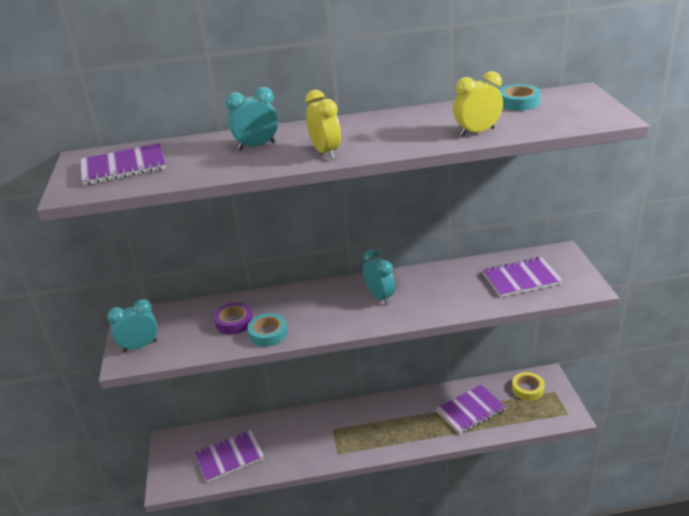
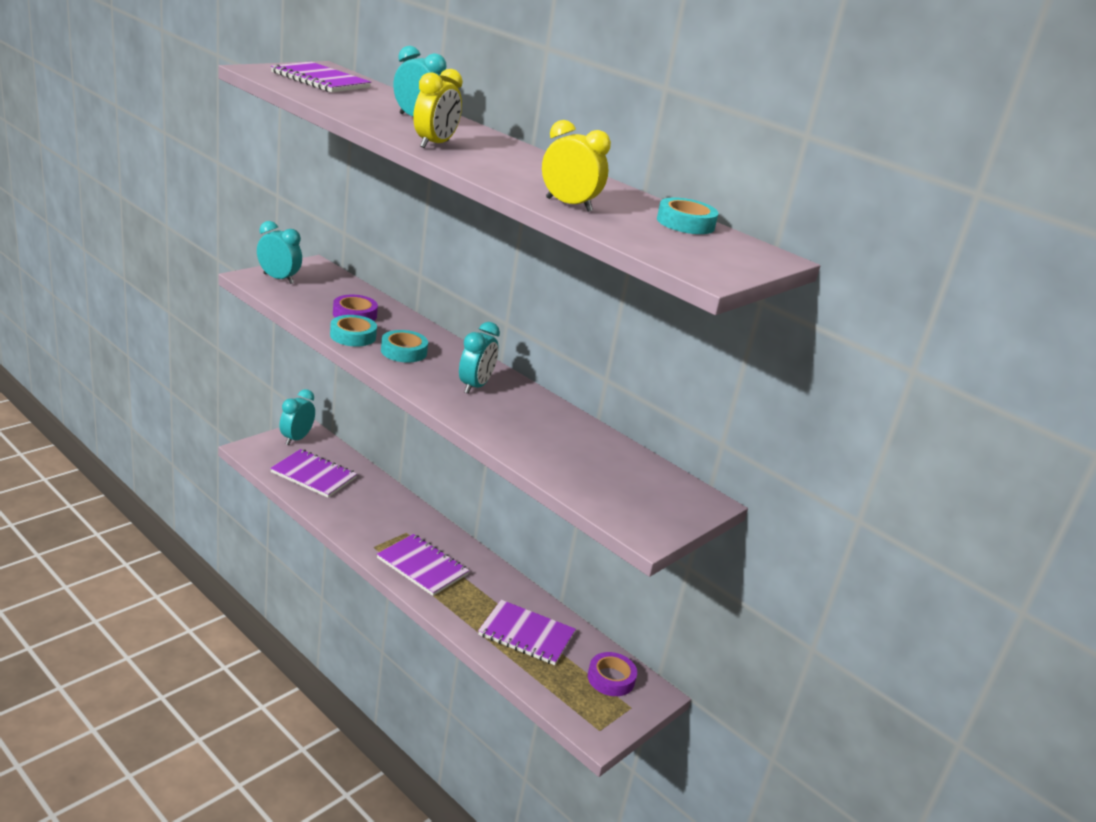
camera: 45 degrees right, 5 degrees down
purple notebook [482,257,563,297] -> purple notebook moved to [377,534,469,596]
yellow tape [512,372,545,401] -> purple tape [588,652,637,696]
none -> turquoise clock [279,389,315,445]
none -> turquoise tape [381,330,428,362]

